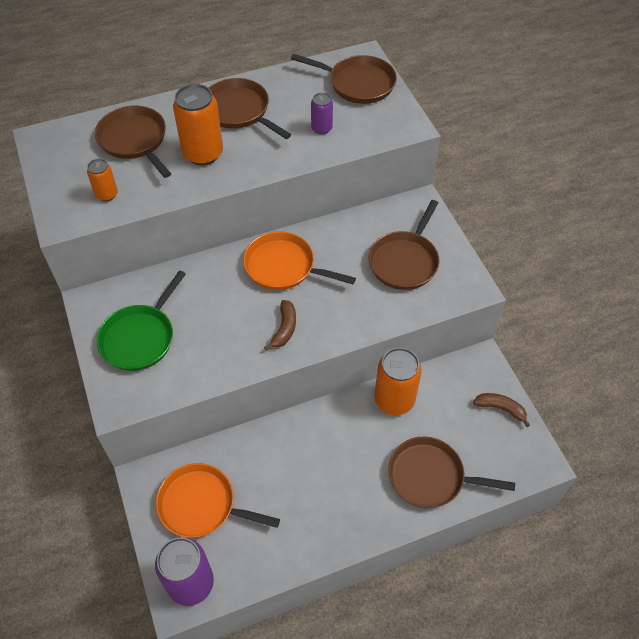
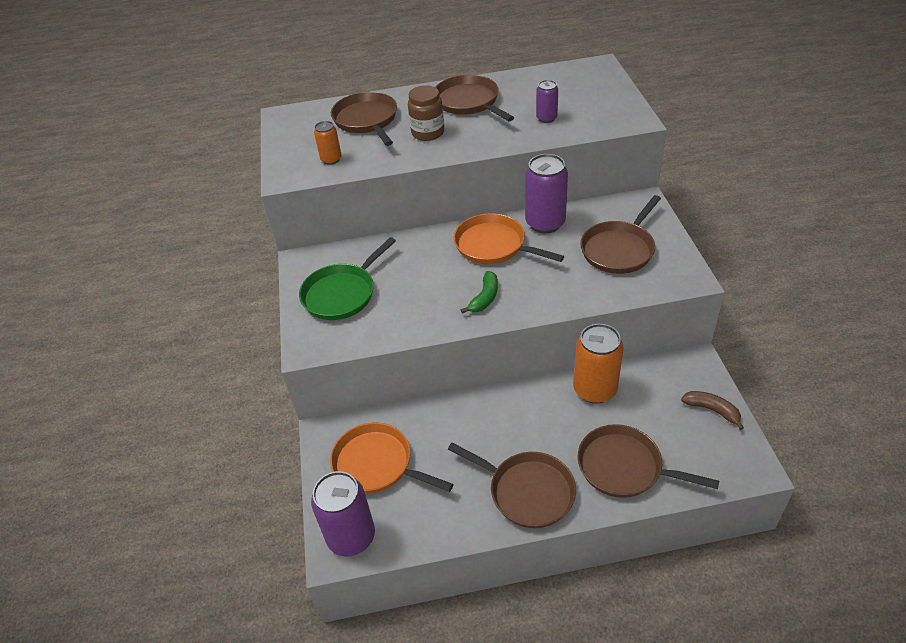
camera: 15 degrees right, 10 degrees down
orange can [173,84,223,165] -> brown jar [408,85,444,141]
brown banana [264,300,296,350] -> green banana [461,271,498,314]
brown pan [291,54,397,104] -> brown pan moved to [448,443,576,528]
none -> purple can [525,154,568,233]

